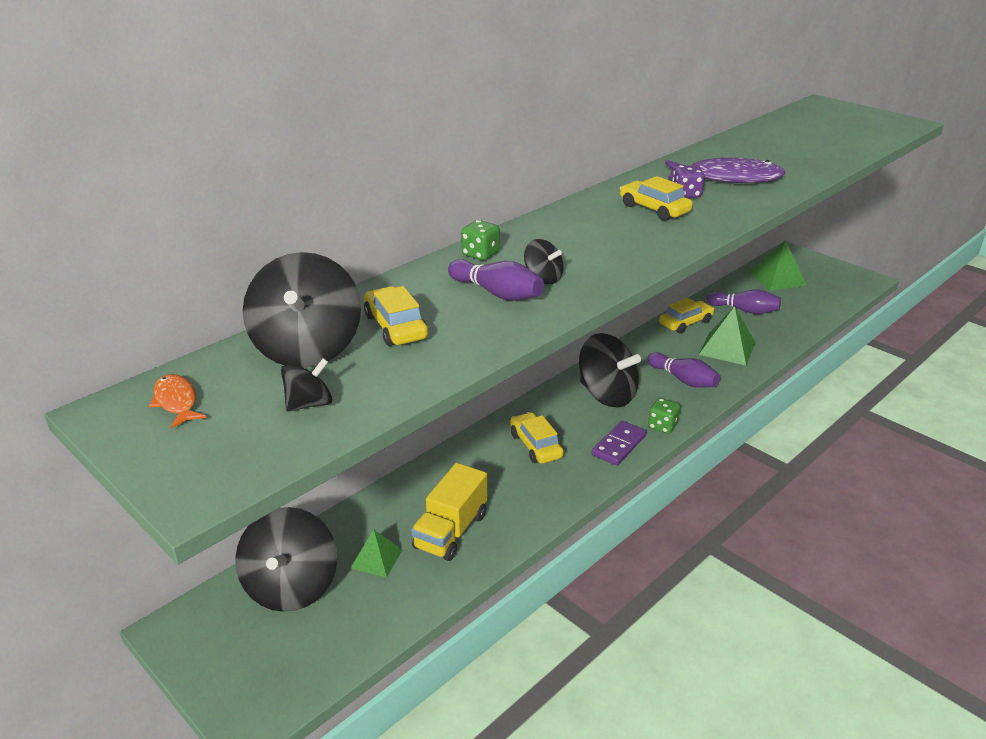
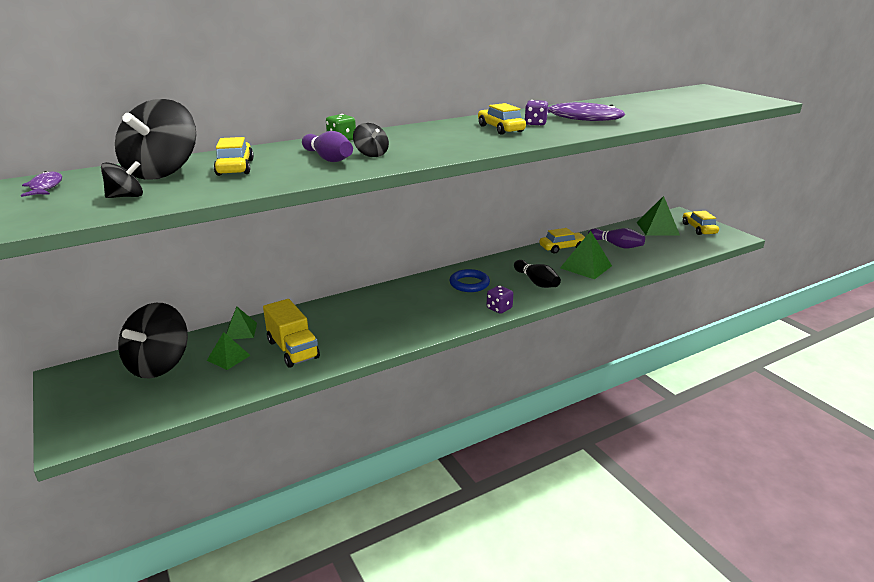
camera: 15 degrees right, 5 degrees down
orange fish [149,374,207,428] -> purple fish [21,171,62,197]
yellow truck [411,463,487,561] -> yellow truck turned 75 degrees counterclockwise [263,299,320,368]
yellow car [510,412,564,464] -> yellow car moved to [683,211,719,235]
black spinning top [579,333,641,408] -> blue ring [450,269,490,292]
purple domino [592,421,647,465] -> none
purple bowling pin [647,352,720,388] -> black bowling pin [514,260,561,288]
green dice [648,398,680,434] -> purple dice [487,285,513,314]
none -> green pyramid [226,307,257,339]

